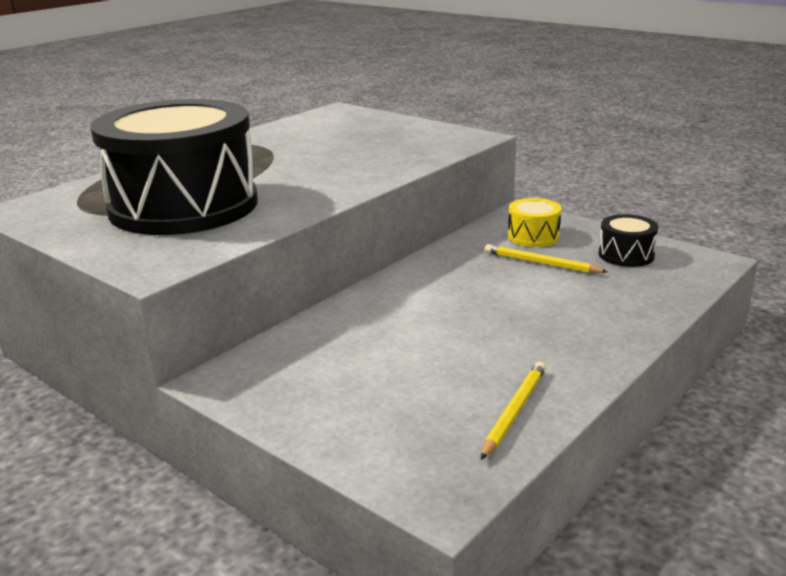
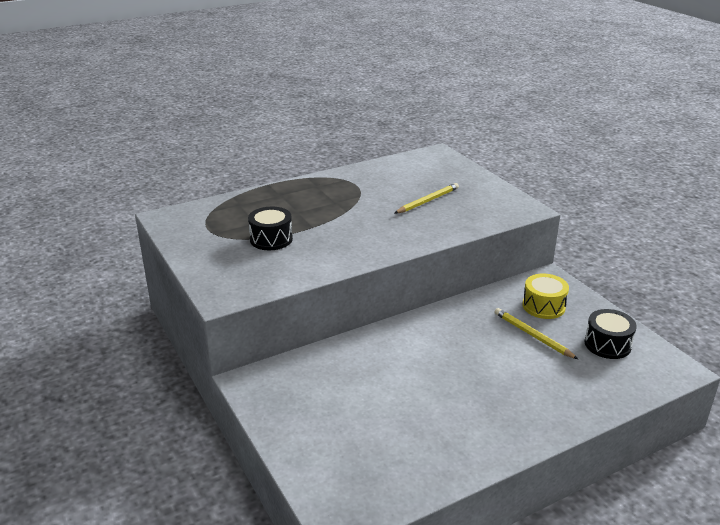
camera: 20 degrees right, 5 degrees up
black drum [91,99,258,235] -> black drum [248,207,293,250], size x0.40
yellow pencil [481,362,546,460] -> yellow pencil moved to [395,183,459,213]

